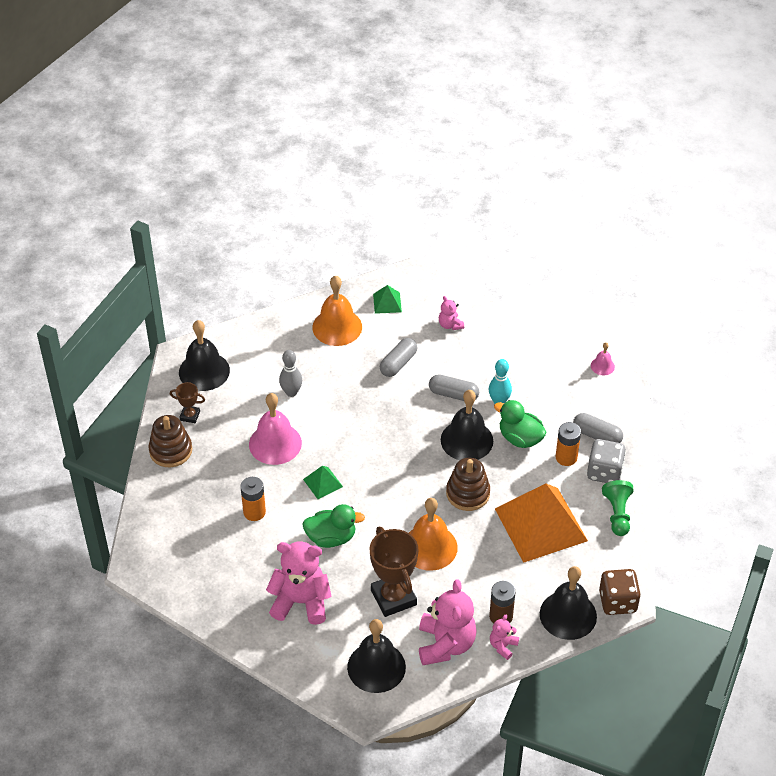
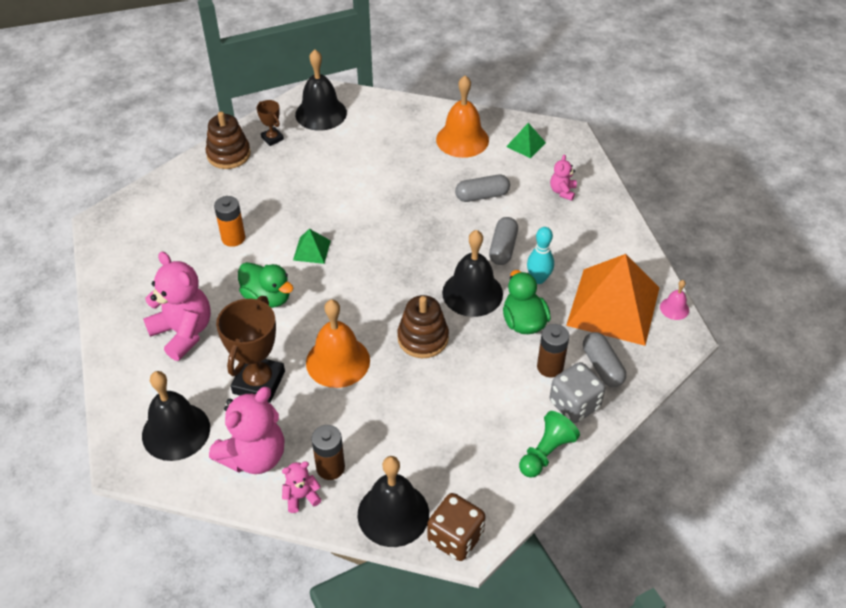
camera: 40 degrees right, 0 degrees up
pink bell [249,393,302,465] -> none
grey bowling pin [279,350,302,397] -> none
grey capsule [429,374,479,401] -> grey capsule turned 45 degrees clockwise [489,217,518,265]
orange pyramid [495,484,588,563] -> orange pyramid moved to [566,254,659,346]
orange battery [555,422,581,466] -> brown battery [537,324,569,378]

